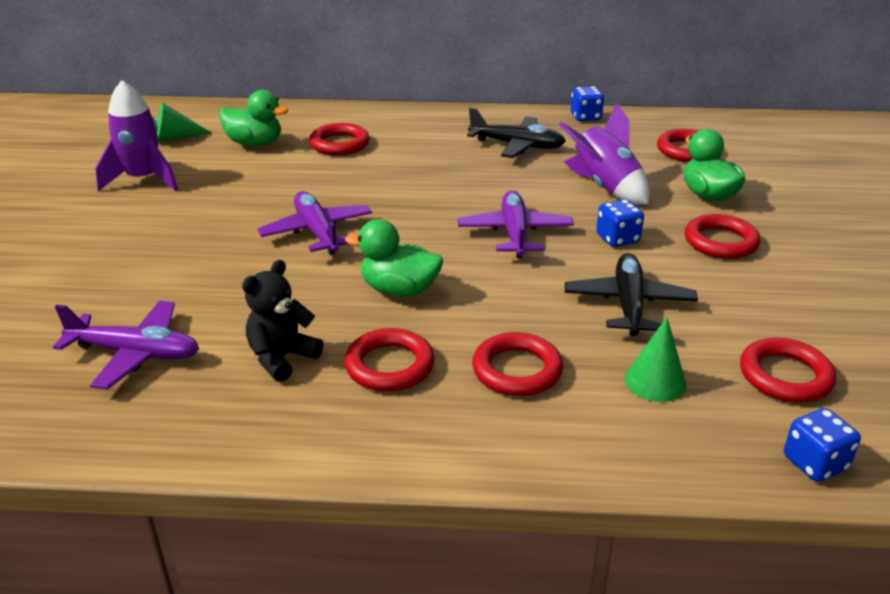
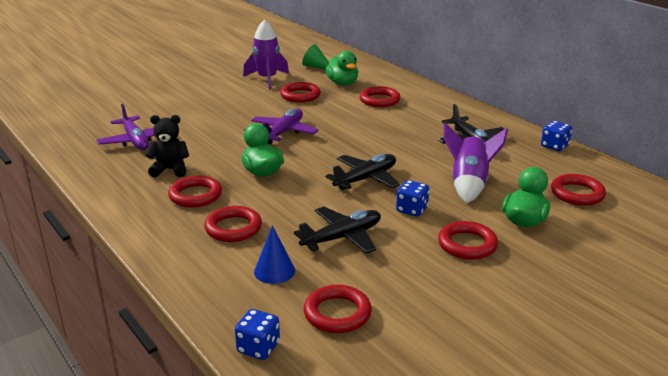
camera: 50 degrees right, 5 degrees down
purple plane [458,190,574,258] -> black plane [325,154,400,190]
green cone [625,317,686,402] -> blue cone [254,225,295,284]
none -> red ring [280,82,321,103]

